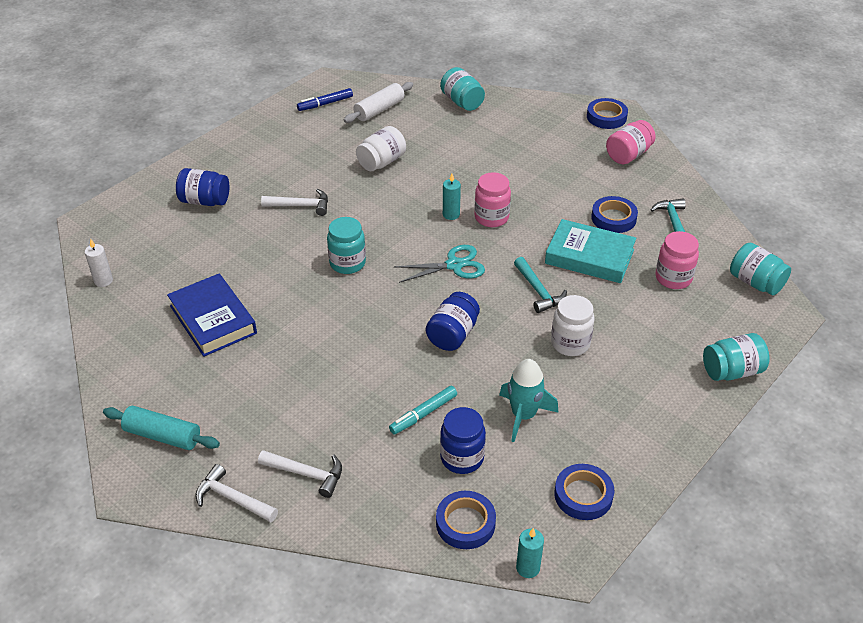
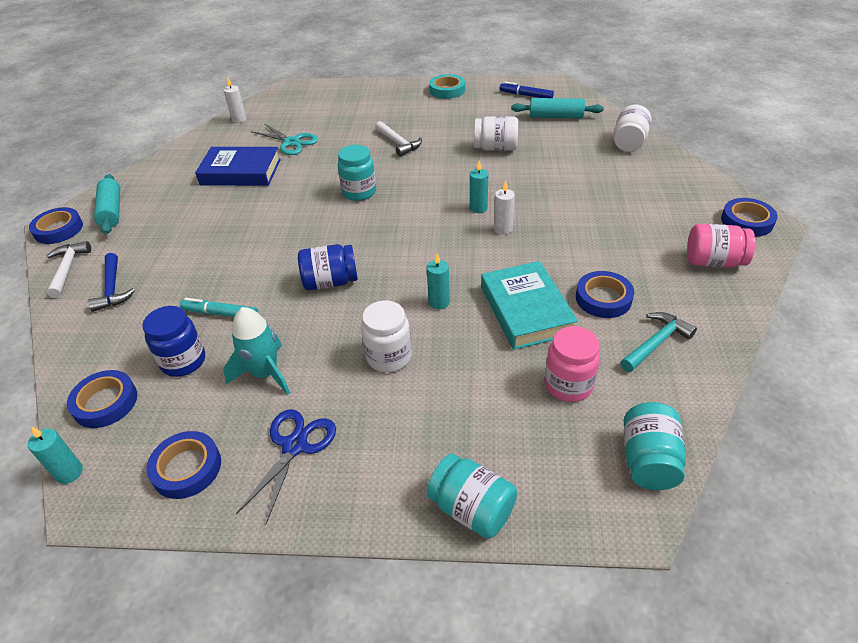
camera: 55 degrees right, 0 degrees up
blue book [167,274,257,357] -> blue book turned 75 degrees clockwise [195,147,281,186]
blue jar [176,168,230,206] -> none
white hammer [258,450,342,498] -> blue hammer [88,253,135,312]
white rolling pin [344,82,413,123] -> turquoise rolling pin [511,98,604,119]
turquoise scissors [394,245,485,283] -> turquoise scissors moved to [251,123,318,155]
turquoise jar [440,67,485,111] -> white jar [614,104,652,152]
pink jar [474,172,511,227] -> white candle [494,180,515,235]
turquoise hammer [514,257,567,313] -> turquoise candle [427,253,450,309]
none -> blue tape [29,207,83,244]
none -> blue scissors [236,409,336,524]
none -> turquoise tape [429,74,465,99]

